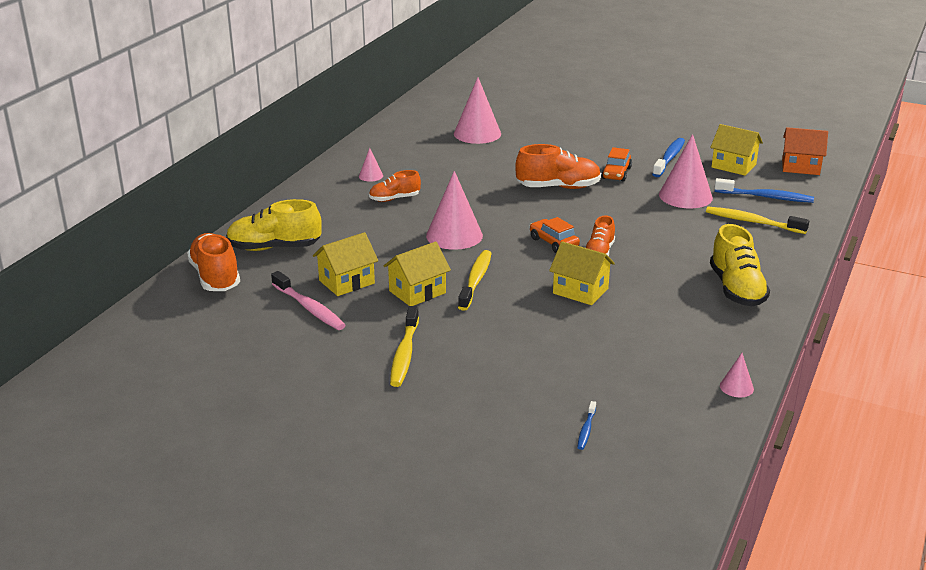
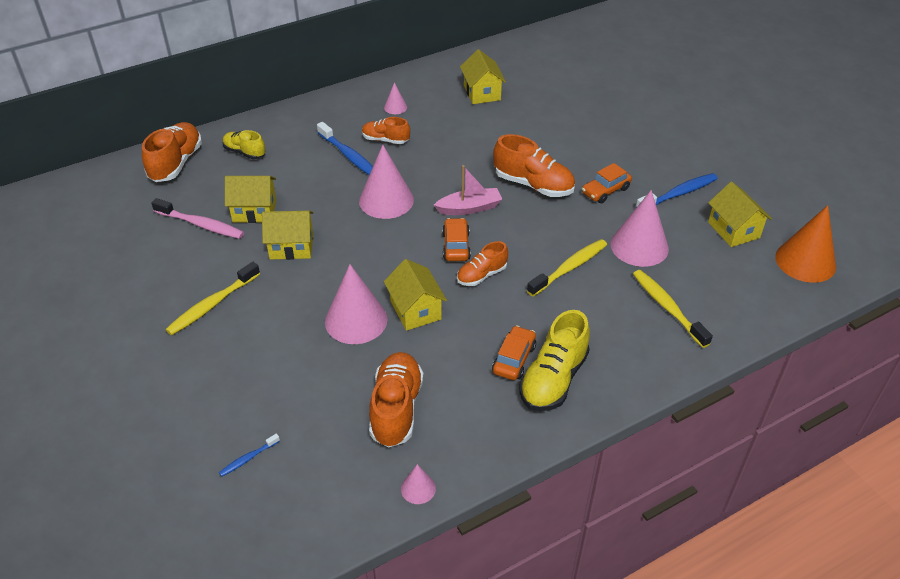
camera: 35 degrees right, 15 degrees up
yellow shoe [226,199,322,251] -> yellow shoe [223,130,265,159], size x0.61
pink toothbrush [271,271,346,330] -> pink toothbrush turned 60 degrees counterclockwise [151,198,244,239]
pink cone [454,77,501,144] -> pink cone moved to [325,264,388,344]
yellow toothbrush [458,250,492,311] -> yellow toothbrush moved to [527,239,607,296]
blue toothbrush [714,178,814,203] -> blue toothbrush moved to [317,122,373,175]
orange house [782,127,828,175] -> orange cone [775,205,836,283]
none -> orange shoe [369,352,424,447]
none -> pink boat [434,165,502,215]
none -> yellow house [460,49,506,104]
none -> orange car [492,325,536,380]

